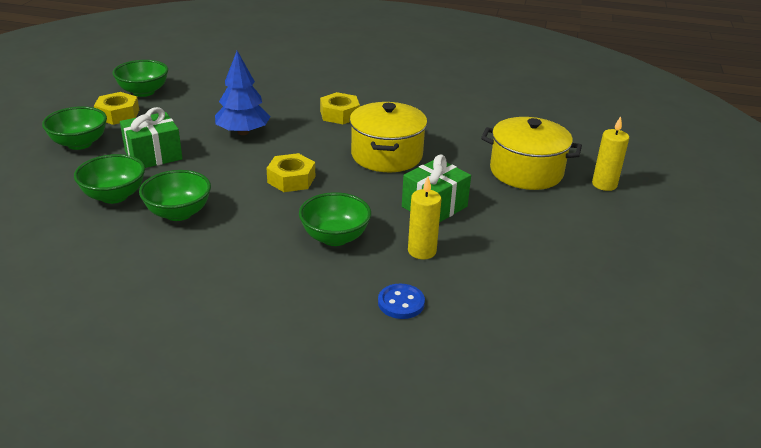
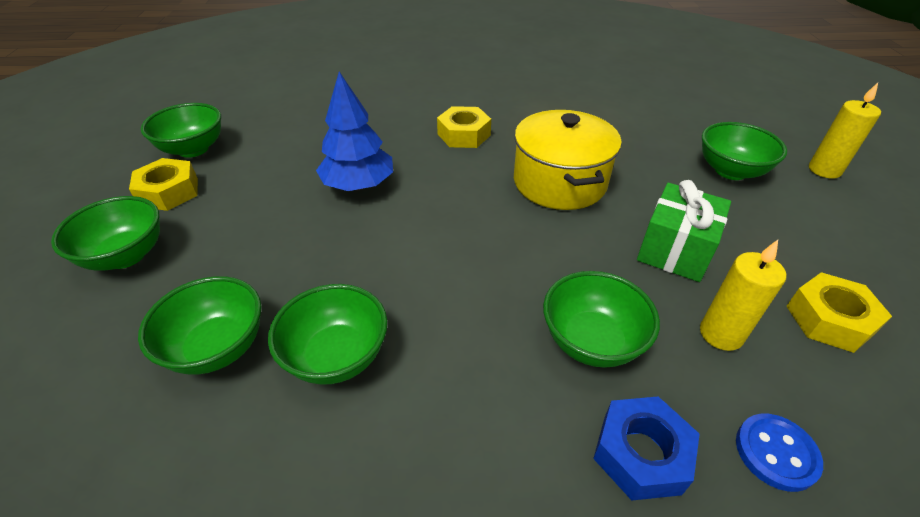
camera: 15 degrees left, 10 degrees up
green gift [120,107,183,168] -> none
yellow nut [266,153,315,192] -> yellow nut moved to [786,272,892,353]
yellow pot [481,117,582,190] -> green bowl [702,122,787,180]
none -> blue nut [593,396,700,500]

